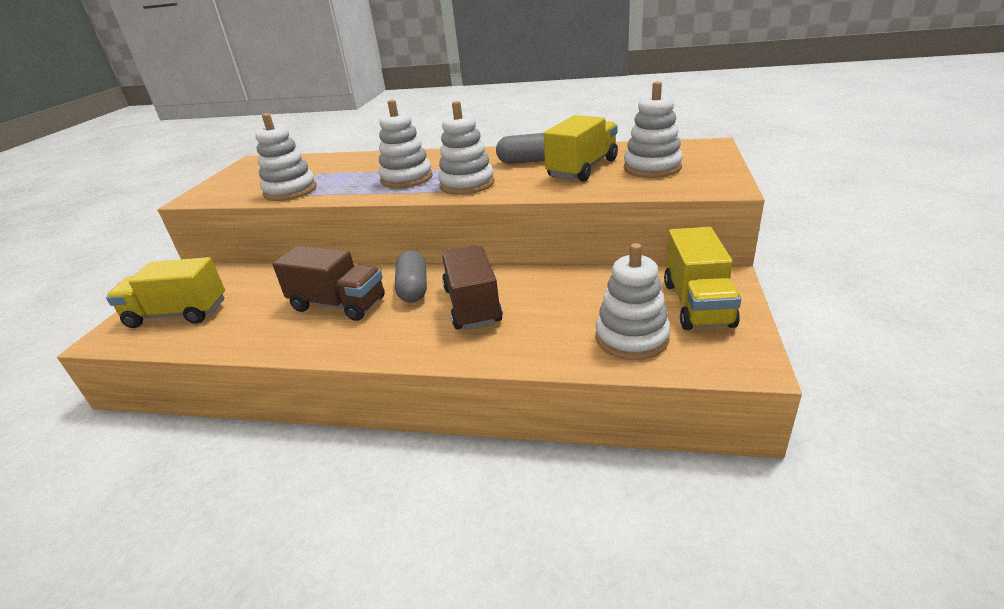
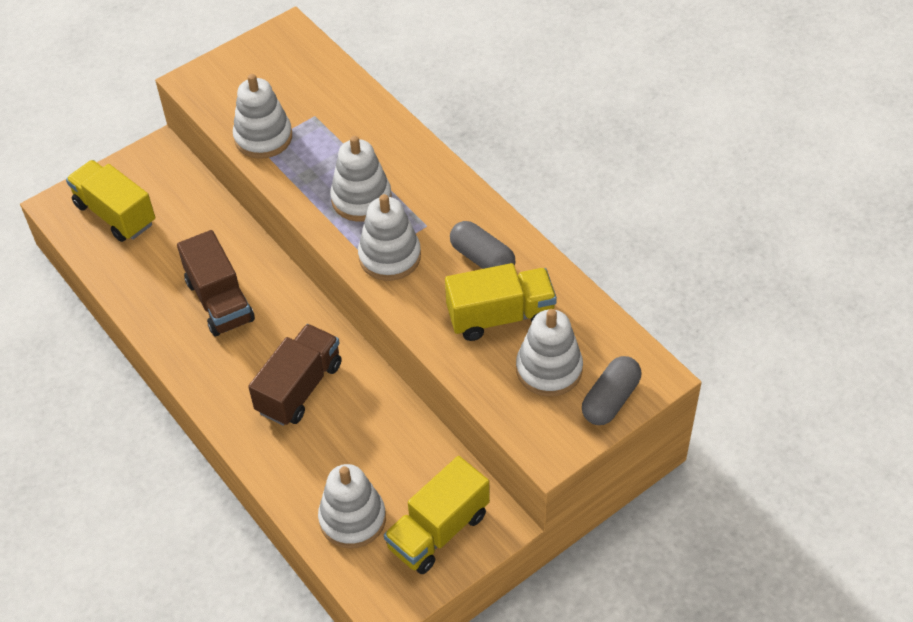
camera: 40 degrees right, 20 degrees up
grey capsule [395,251,427,302] -> grey capsule moved to [582,356,641,425]

